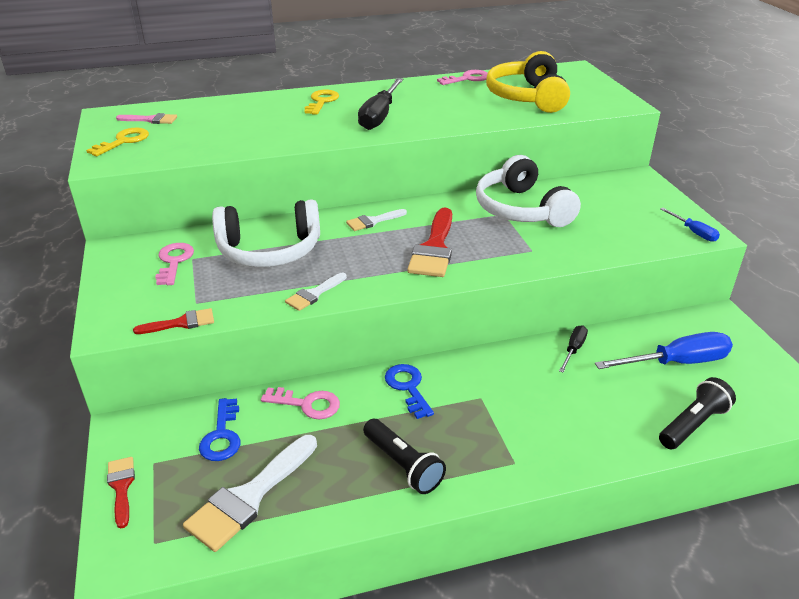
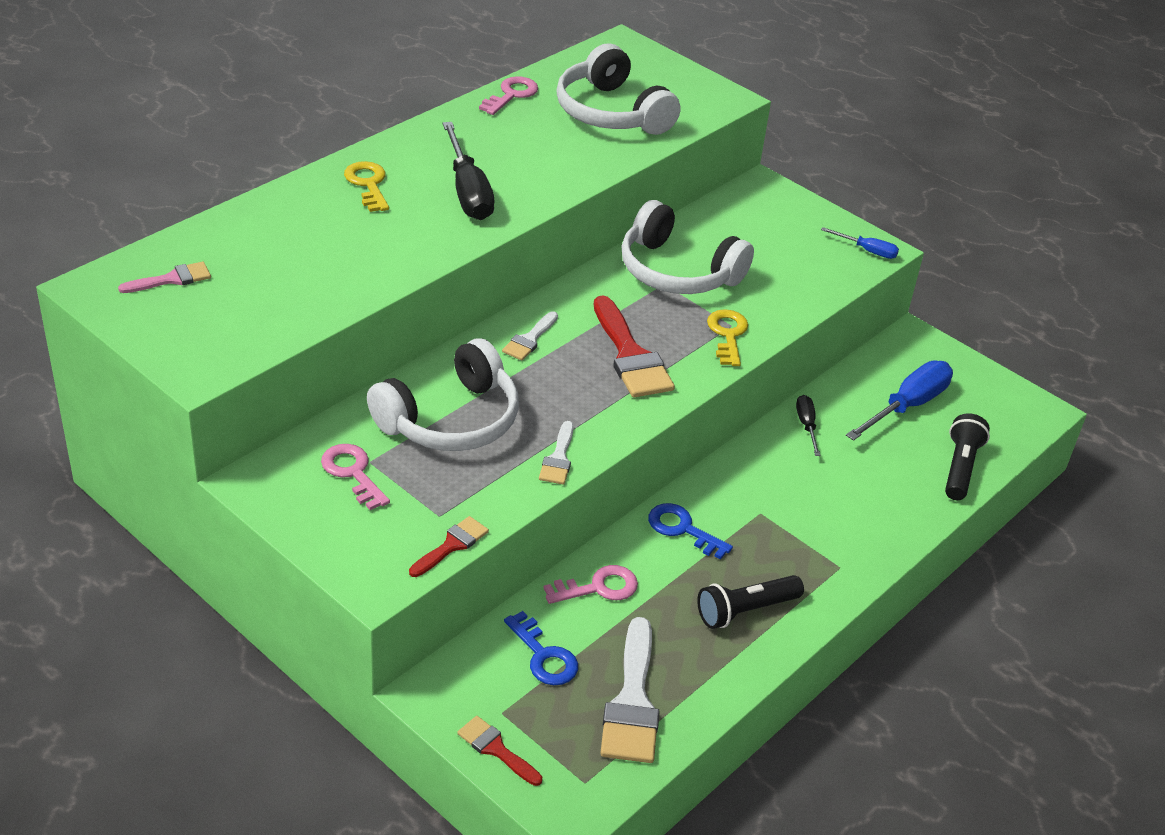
camera: 35 degrees left, 5 degrees up
yellow key [86,128,149,156] -> yellow key moved to [707,309,748,366]
black flashlight [363,419,446,494] -> black flashlight turned 135 degrees clockwise [697,575,804,629]
yellow headphones [486,51,570,113] -> white headphones [556,43,681,135]

